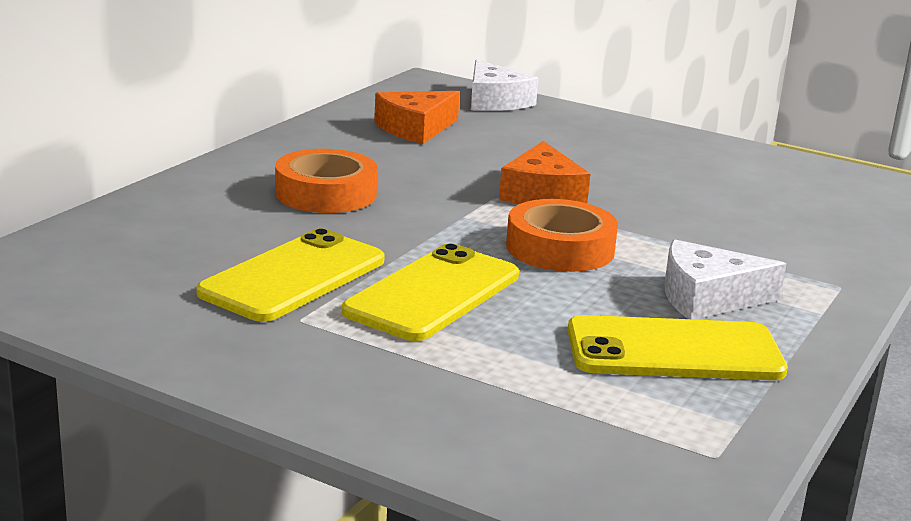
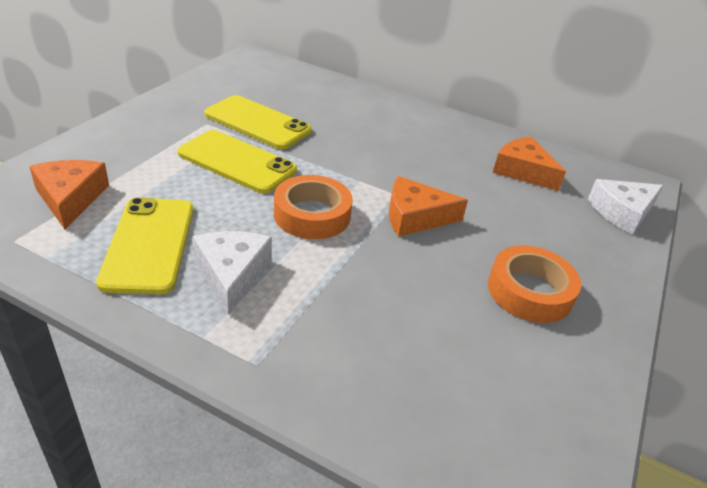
camera: 85 degrees right, 15 degrees up
orange tape [275,149,377,213] -> orange tape moved to [488,246,581,323]
none -> orange cheese [29,160,109,229]

